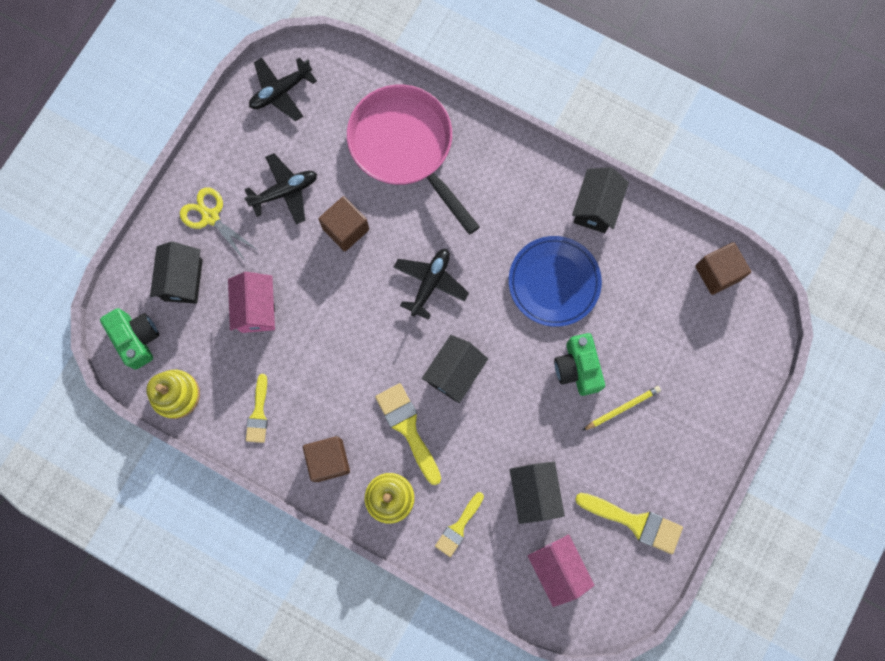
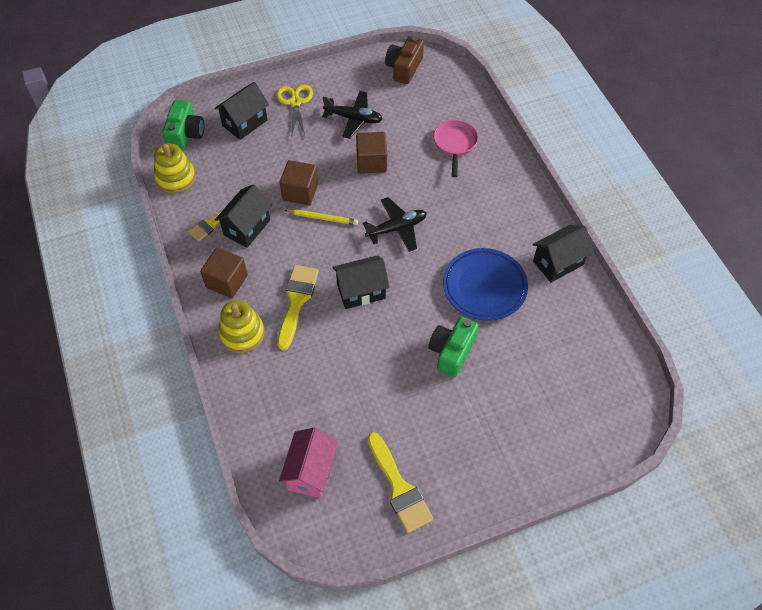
camera: 40 degrees right, 20 degrees down
pink house [228,272,275,333] -> none
black plane [249,58,317,122] -> brown camera [385,36,424,84]
pink pan [347,84,480,235] -> pink pan [434,120,478,177], size x0.51
yellow brush [435,492,484,557] -> none
black house [510,462,565,524] -> black house moved to [215,184,272,248]
yellow pencil [582,386,661,431] -> yellow pencil moved to [284,209,358,225]
brown cube [695,242,751,295] -> brown cube moved to [280,160,318,205]

